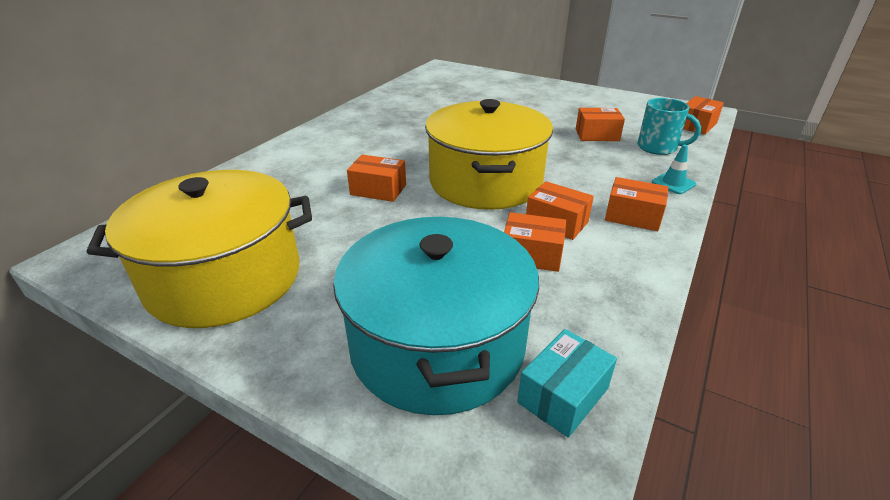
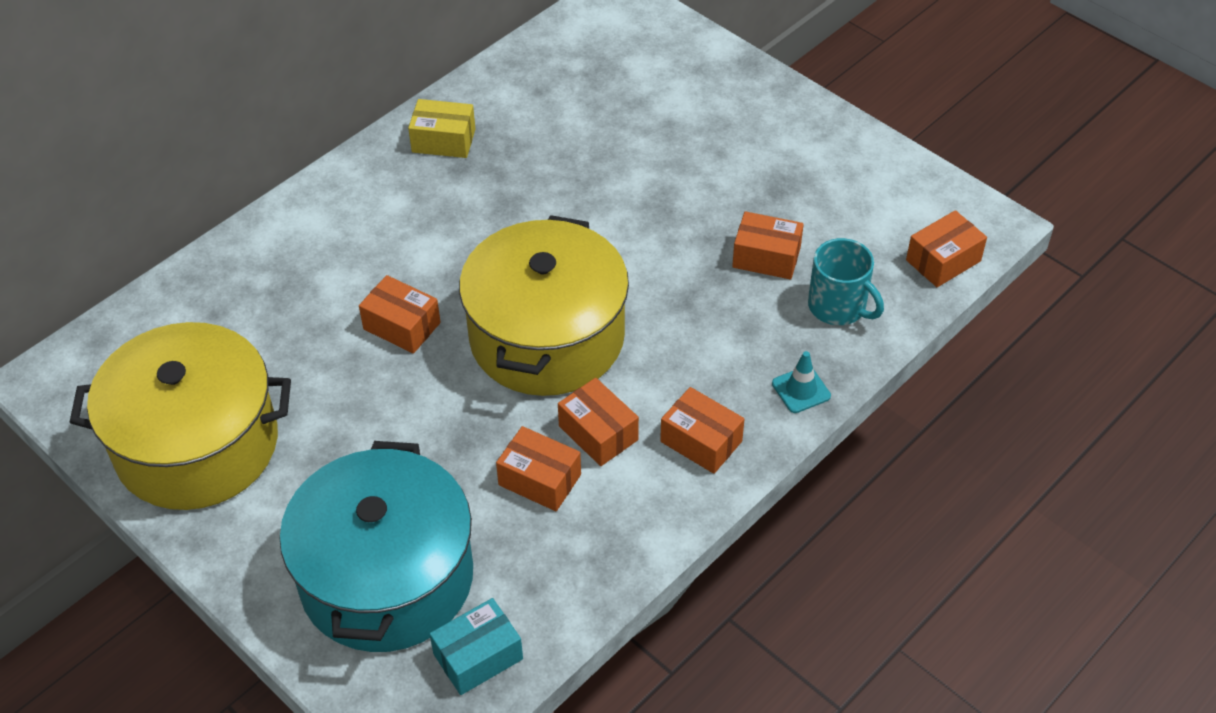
camera: 15 degrees right, 15 degrees up
none -> yellow box [408,99,475,158]

